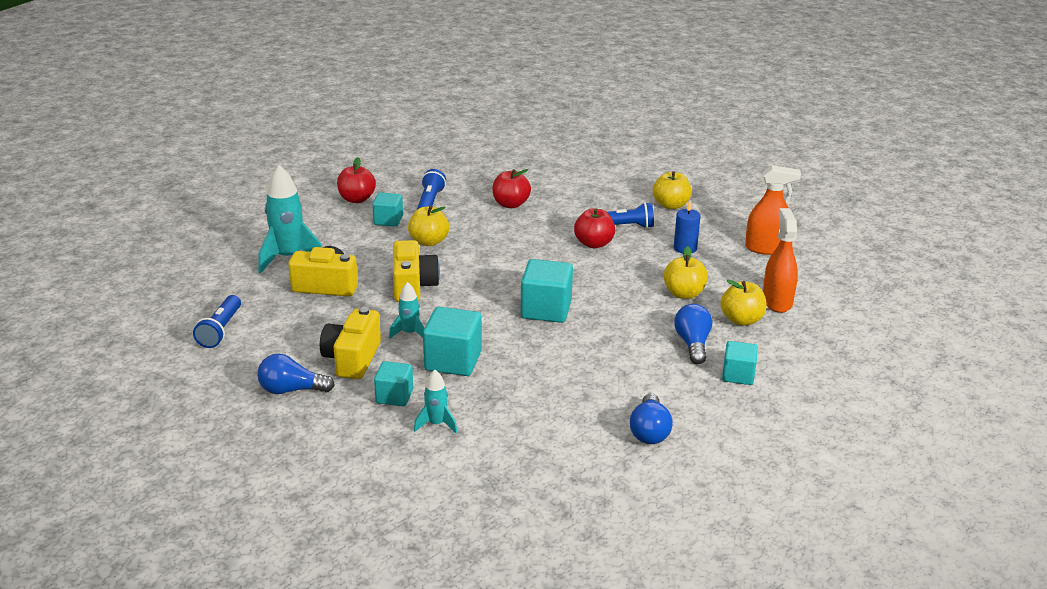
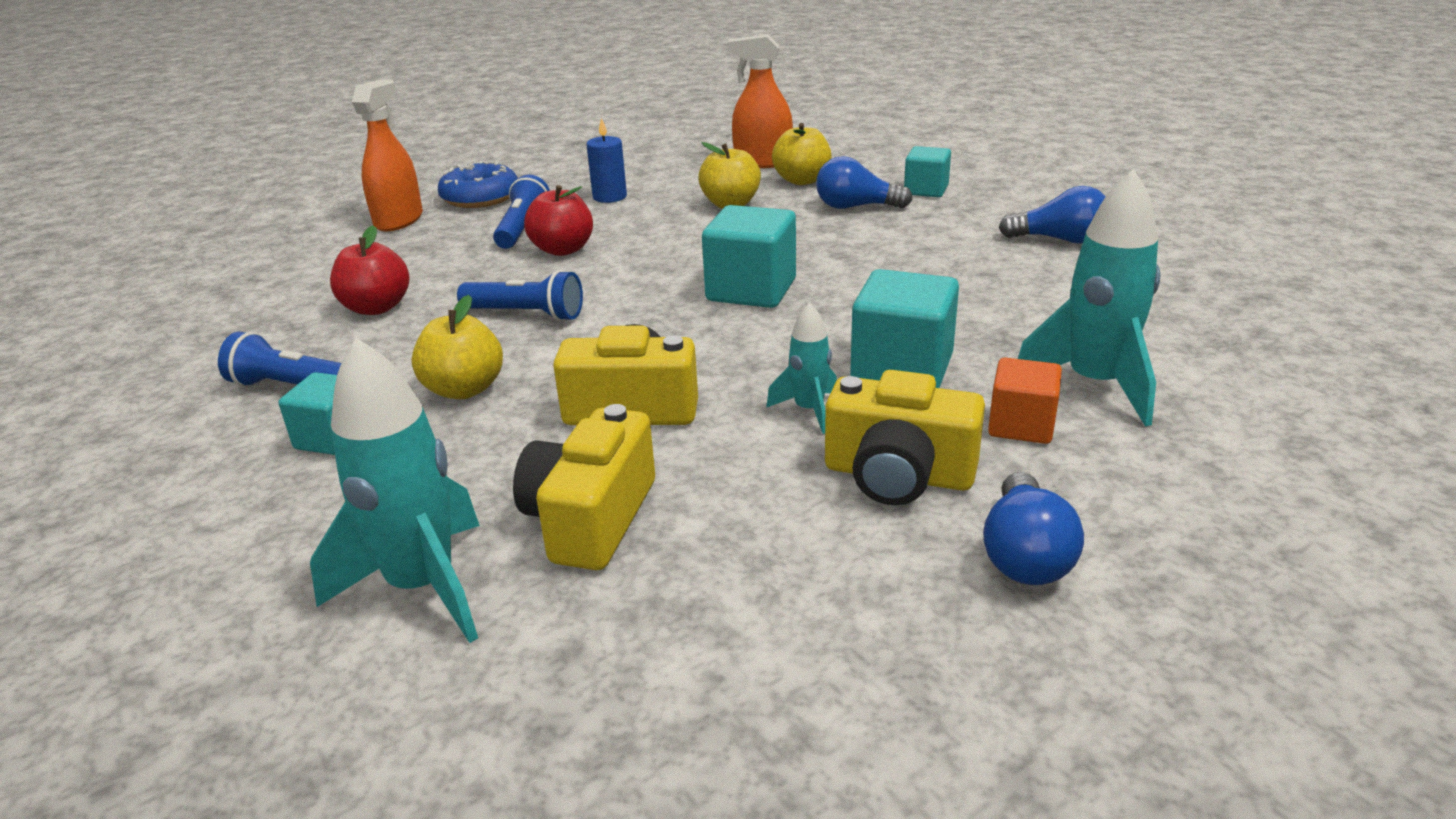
camera: 80 degrees left, 0 degrees up
blue flashlight [193,295,241,348] -> blue flashlight moved to [457,270,583,321]
red apple [337,157,376,203] -> none
turquoise cube [374,361,413,406] -> orange cube [988,358,1062,444]
turquoise rocket [414,370,457,433] -> turquoise rocket [1018,169,1160,427], size x1.88
yellow apple [652,171,691,209] -> blue donut [438,161,518,208]
orange spray bottle [745,165,801,255] -> orange spray bottle moved to [352,79,423,231]

